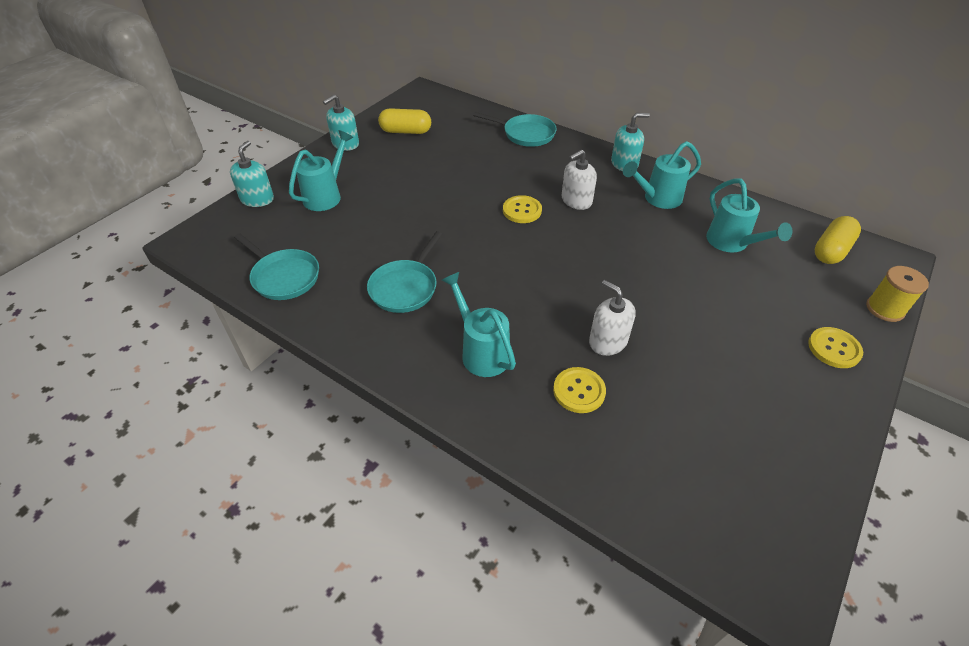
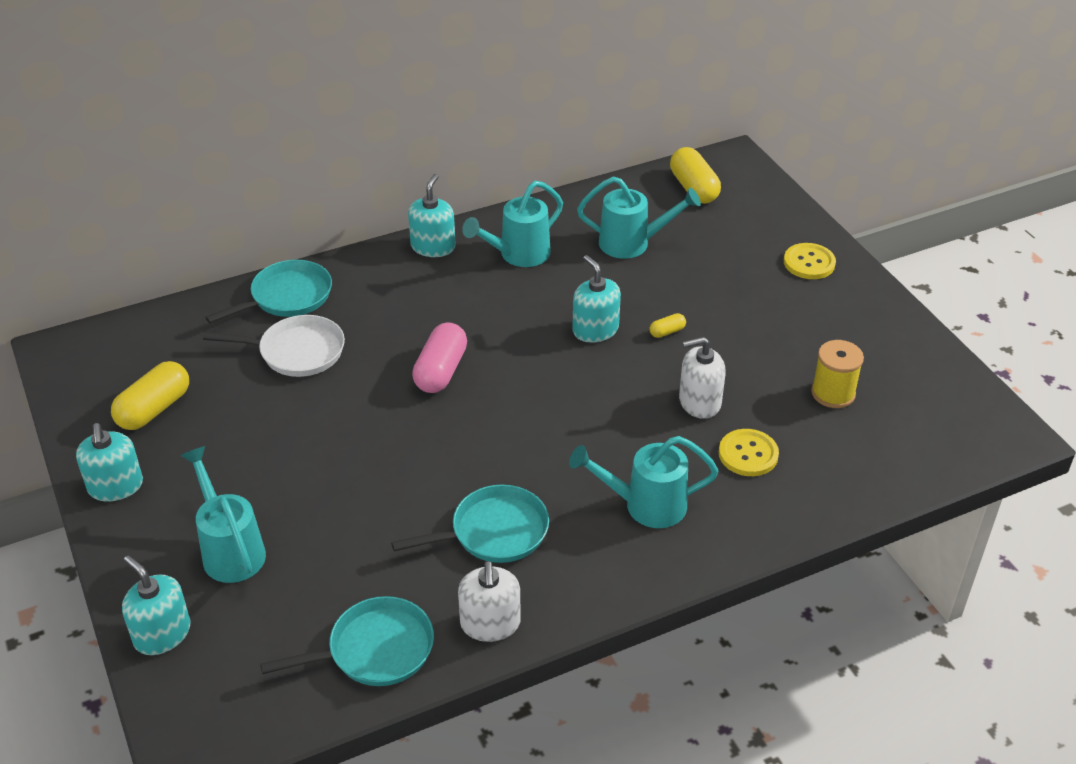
camera: 60 degrees left, 5 degrees down
turquoise pan [367,231,442,313] -> turquoise pan turned 75 degrees counterclockwise [391,485,549,563]
yellow button [503,195,542,223] -> pink capsule [412,322,467,393]
white soap dispenser [562,149,597,210] -> white soap dispenser moved to [458,561,521,642]
turquoise watering can [623,141,701,209] -> turquoise watering can turned 45 degrees clockwise [462,181,563,267]
yellow spool [866,266,929,322] -> yellow spool moved to [811,340,864,408]
none -> white pan [203,315,345,377]
none -> turquoise soap dispenser [572,255,621,343]
none -> yellow capsule [649,313,686,338]

